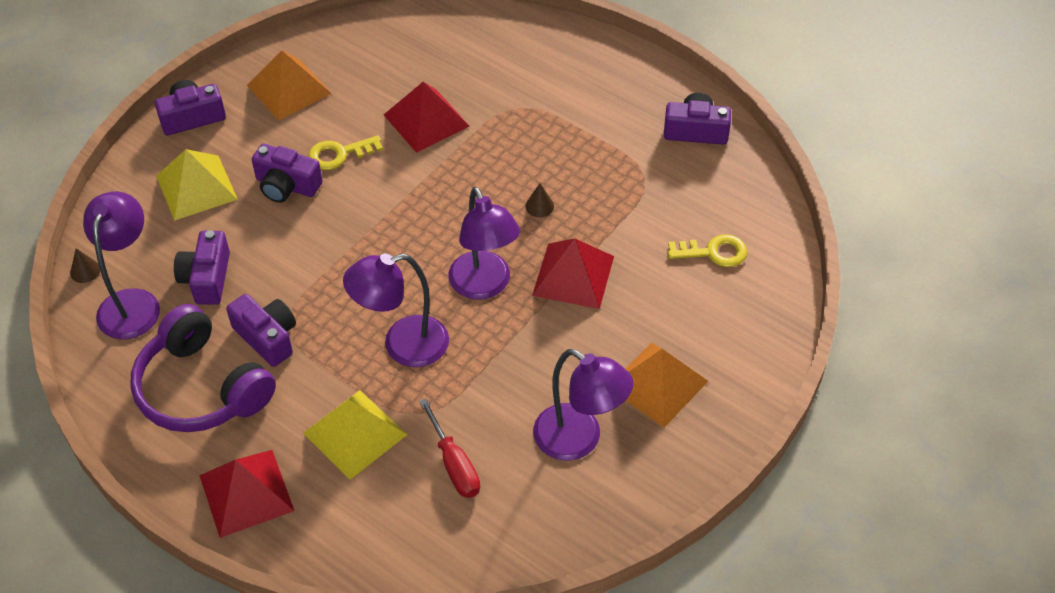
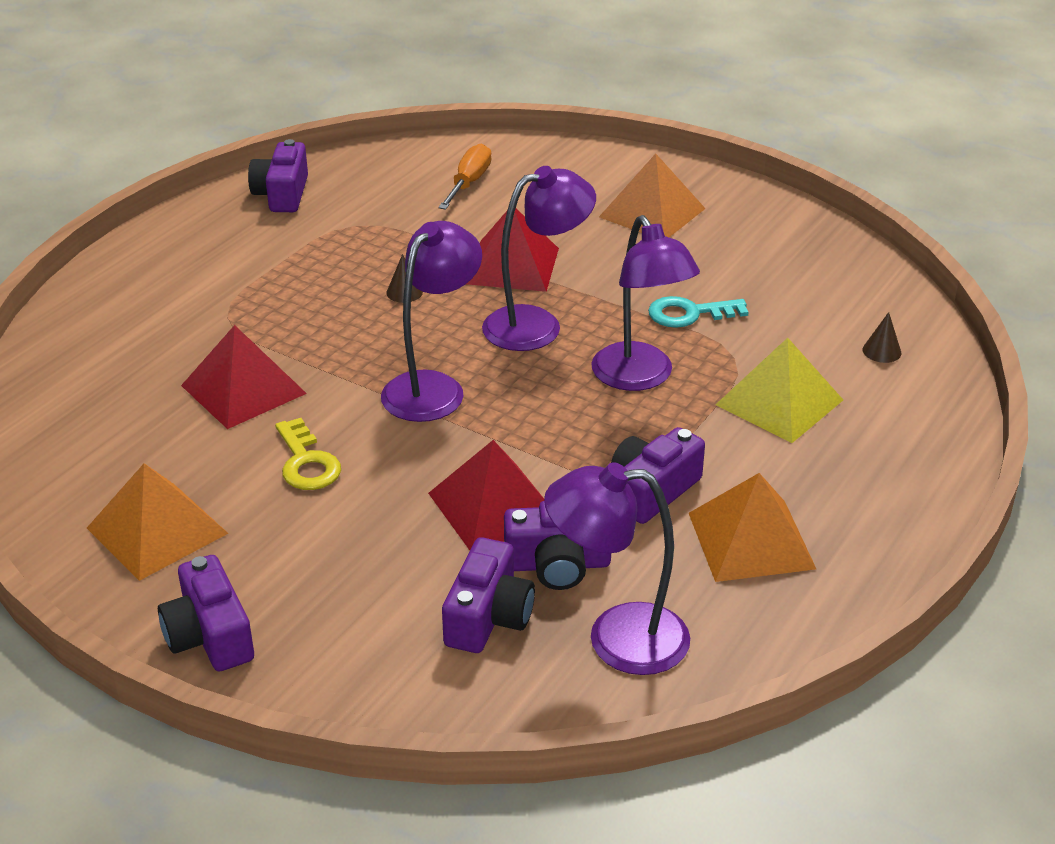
camera: 95 degrees left, 15 degrees down
brown cone [70,248,100,283] -> brown cone moved to [863,312,901,363]
purple headphones [130,304,276,432] -> orange pyramid [689,473,816,582]
yellow pyramid [156,149,238,221] -> none
red pyramid [199,450,294,538] -> red pyramid moved to [428,440,544,550]
purple camera [252,144,323,203] -> purple camera moved to [442,537,535,653]
red screwdriver [419,399,480,498] -> none
purple lamp [533,349,634,461] -> purple lamp moved to [381,221,482,422]
yellow key [668,234,747,267] -> orange screwdriver [438,144,491,210]
none -> turquoise key [648,296,749,328]

